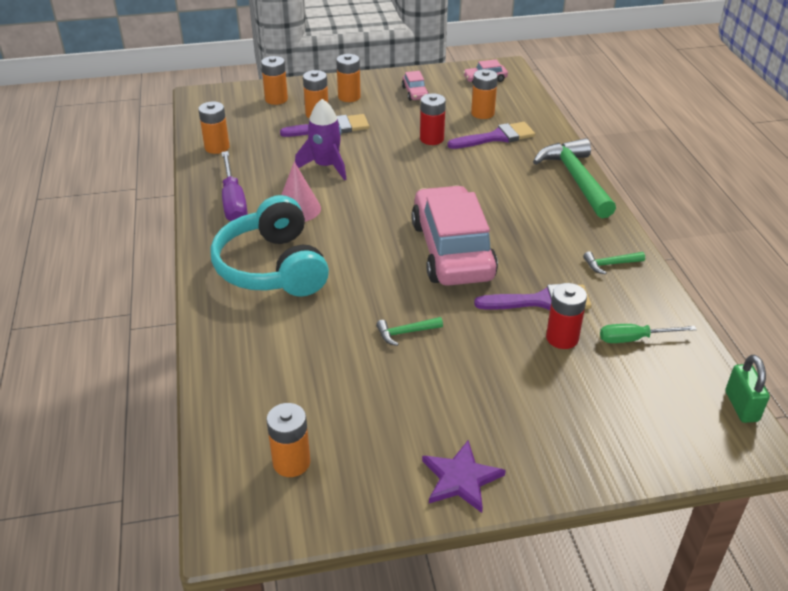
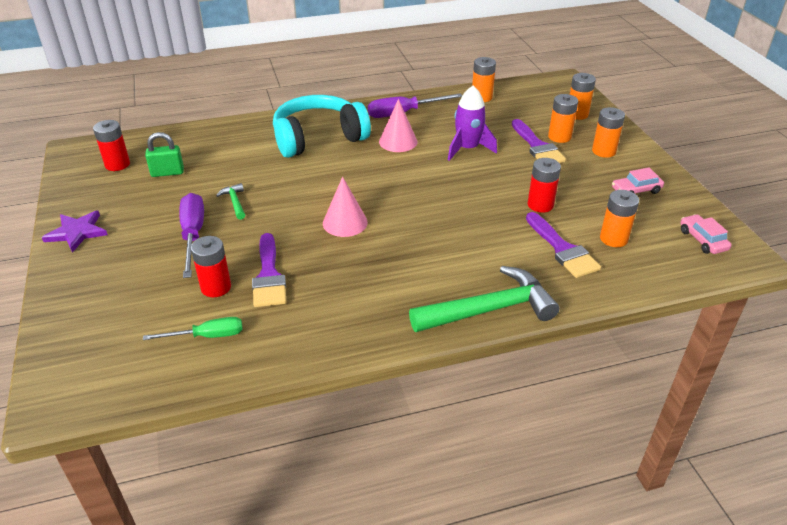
camera: 85 degrees right, 0 degrees up
orange battery [266,403,310,477] -> red battery [93,120,130,171]
pink car [411,185,498,286] -> pink cone [323,177,368,237]
green hammer [583,251,645,275] -> none
green screwdriver [600,324,697,343] -> green screwdriver turned 90 degrees clockwise [143,317,243,340]
green padlock [725,355,770,423] -> green padlock moved to [145,132,184,177]
none -> purple screwdriver [179,193,204,278]

